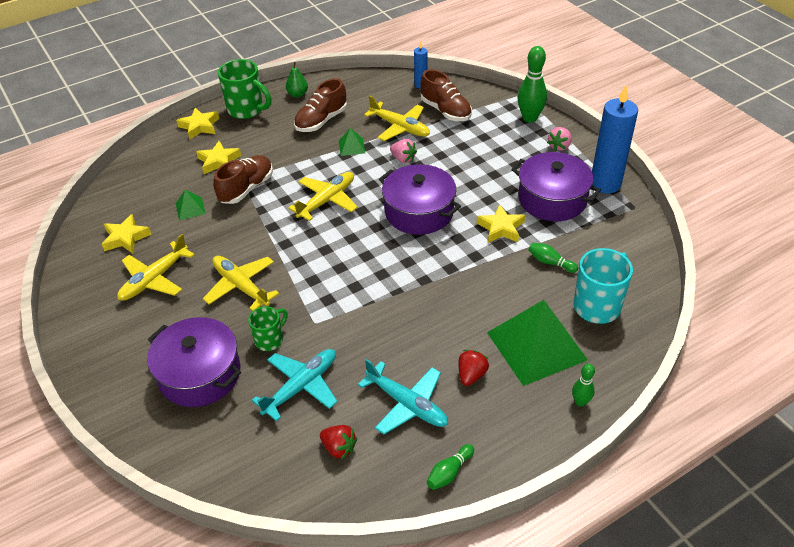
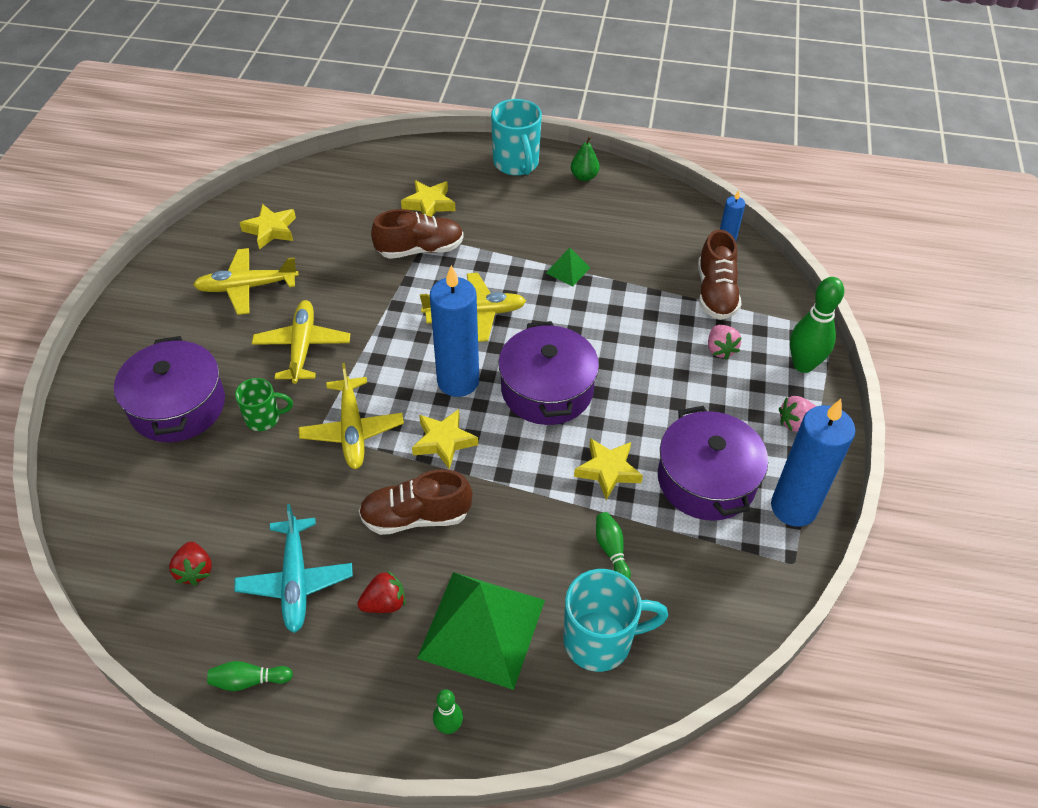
camera: 40 degrees right, 5 degrees up
yellow star [176,108,219,139] -> yellow star moved to [412,409,478,470]
green pyramid [176,190,206,220] -> none
green mug [218,59,271,119] -> turquoise mug [491,99,542,175]
turquoise plane [252,349,338,422] -> none
brown shoe [294,79,347,132] -> brown shoe moved to [359,469,472,535]
yellow plane [364,95,430,141] -> yellow plane moved to [299,363,404,469]
pink strawberry [390,139,417,163] -> pink strawberry moved to [708,325,742,360]
none -> blue candle [430,265,479,397]

